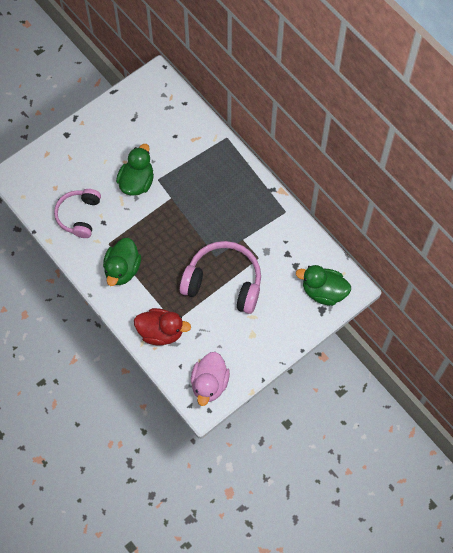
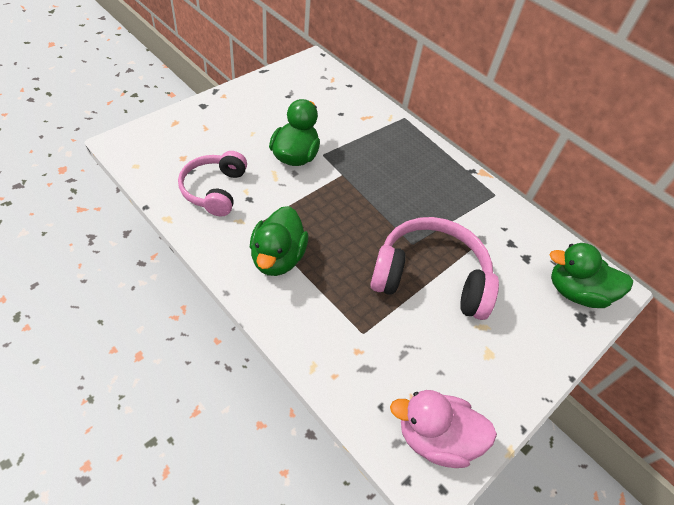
camera: 10 degrees left, 15 degrees down
red duck [134,308,191,346] -> none
pink duck [191,352,230,406] -> pink duck turned 90 degrees clockwise [390,390,497,468]

